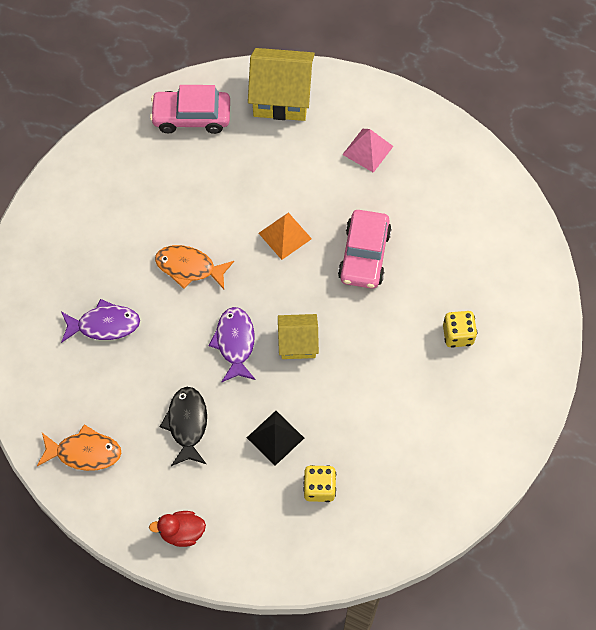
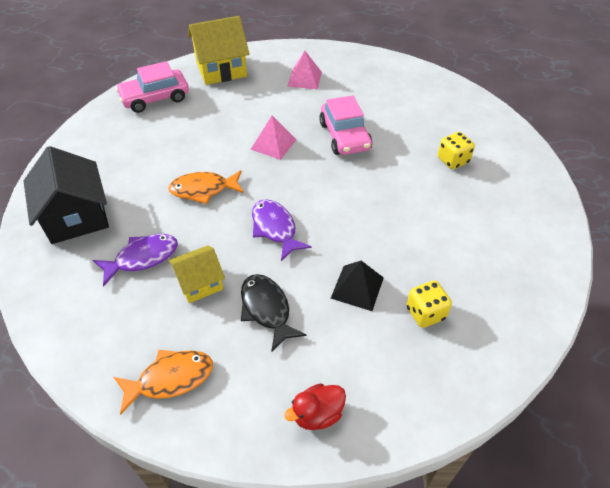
camera: 25 degrees left, 15 degrees down
orange pyramid [259,212,312,260] -> pink pyramid [251,115,297,160]
yellow house [278,314,319,359] -> yellow house moved to [169,245,225,303]
none -> black house [23,146,109,244]

